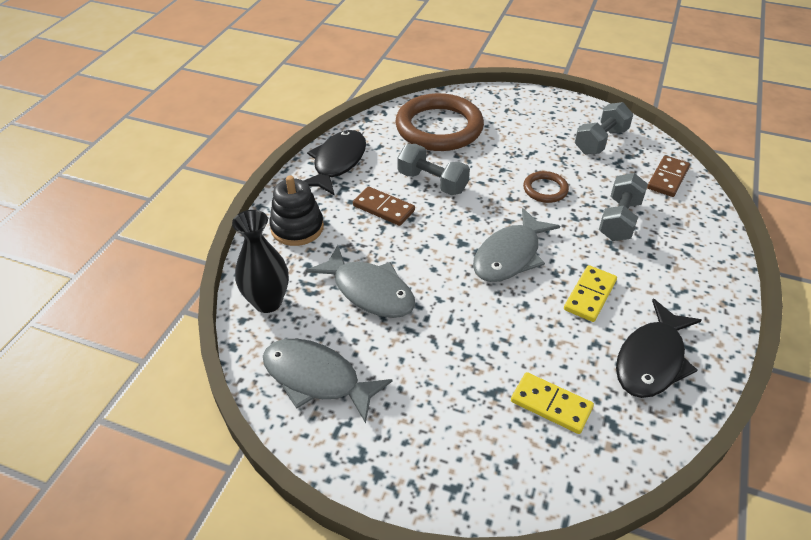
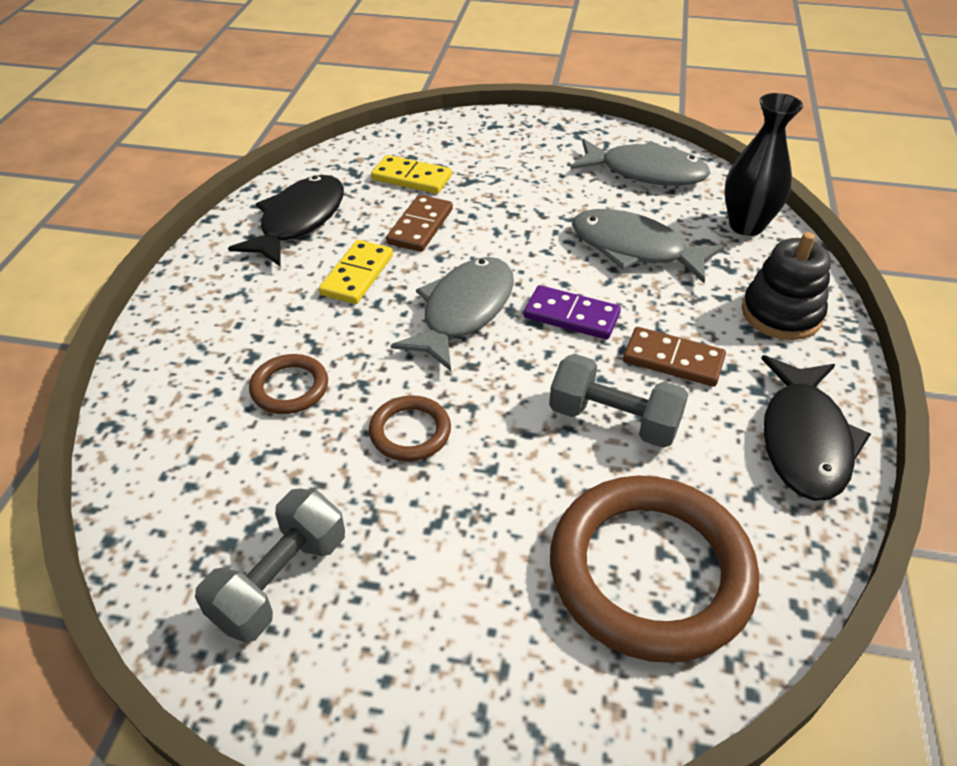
camera: 170 degrees right, 0 degrees up
grey dumbbell [599,173,648,241] -> brown ring [249,354,328,414]
brown domino [647,155,690,197] -> brown domino moved to [386,195,453,252]
none -> purple domino [524,285,621,340]

